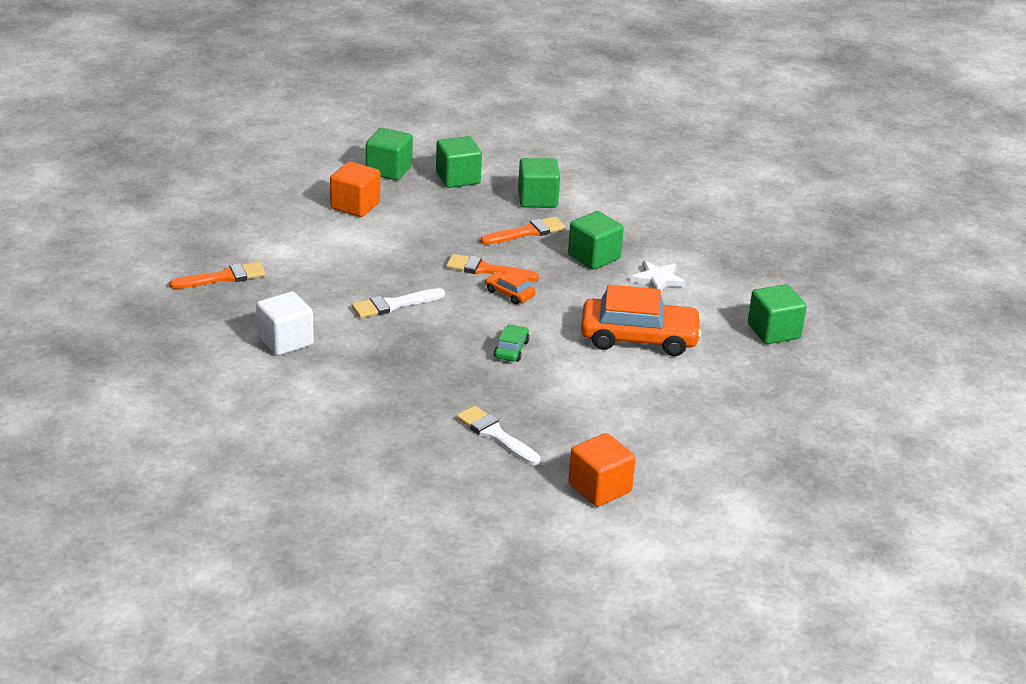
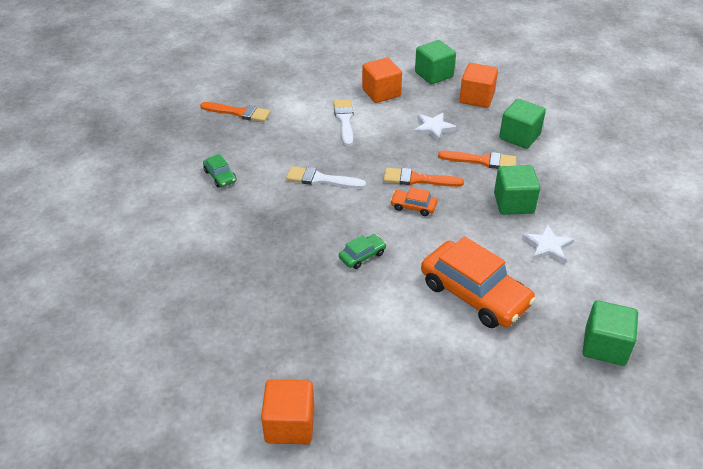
camera: 40 degrees right, 10 degrees up
white cube [256,291,314,356] -> green car [203,154,237,187]
green cube [436,136,482,188] -> orange cube [459,63,498,108]
orange brush [446,254,539,282] -> orange brush turned 45 degrees counterclockwise [383,168,464,187]
white brush [456,406,541,465] -> white brush moved to [334,99,353,146]
orange car [485,271,536,304] -> orange car turned 60 degrees counterclockwise [390,187,437,216]
none -> white star [414,112,457,142]

